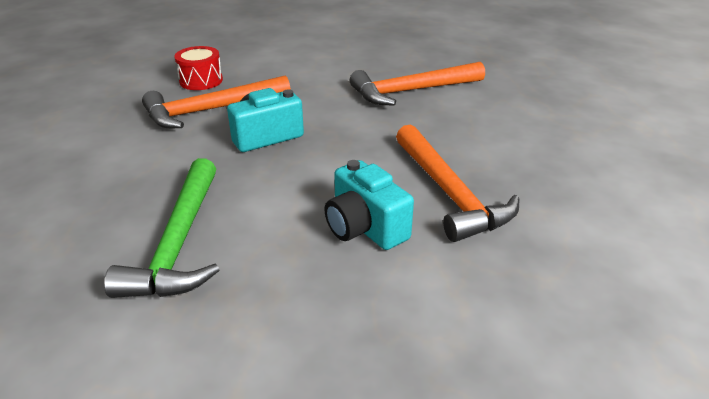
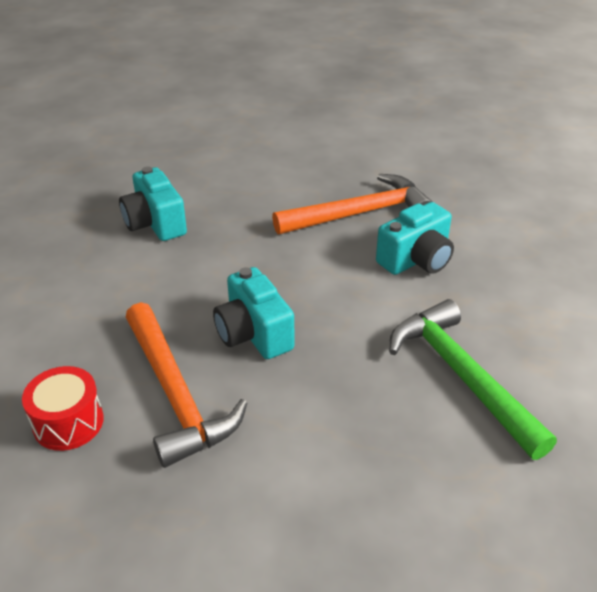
camera: 90 degrees left, 5 degrees up
green hammer [104,158,219,298] -> green hammer turned 120 degrees counterclockwise [389,299,557,460]
orange hammer [349,62,485,106] -> turquoise camera [119,166,187,241]

